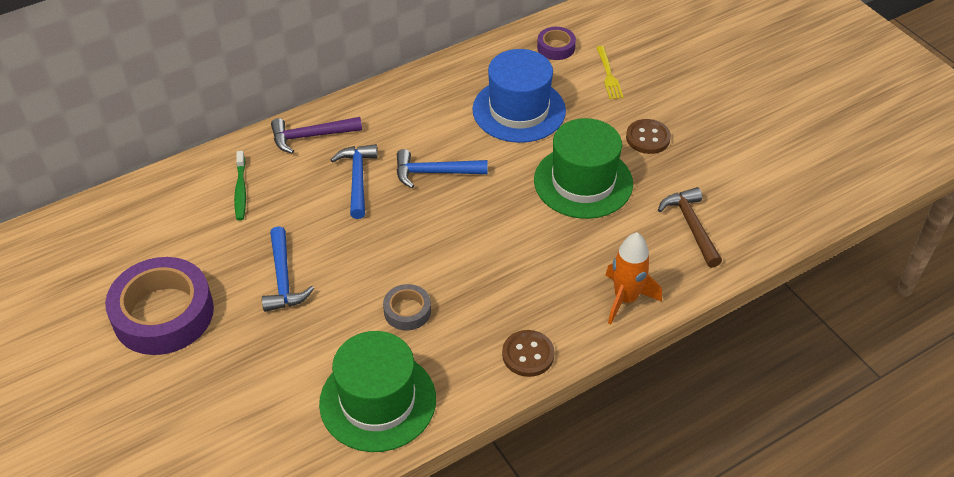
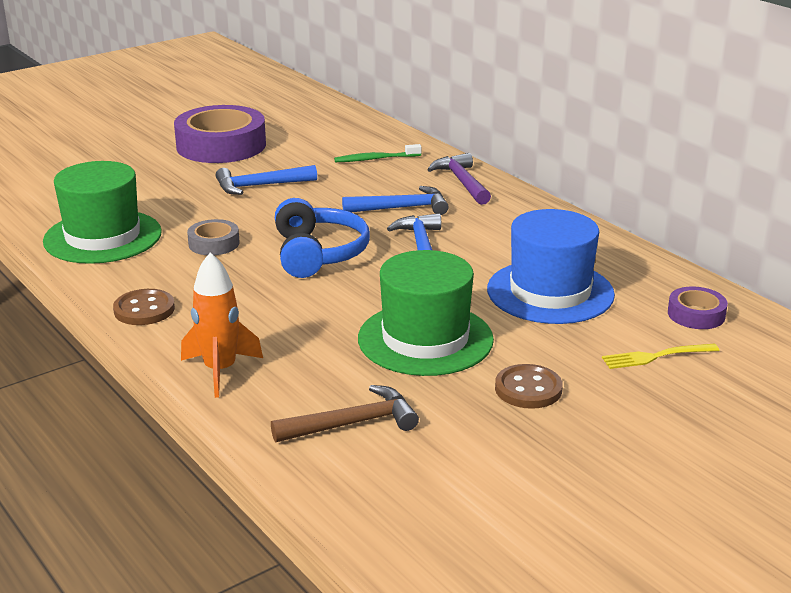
camera: 85 degrees right, 20 degrees down
none -> blue headphones [275,198,370,278]

